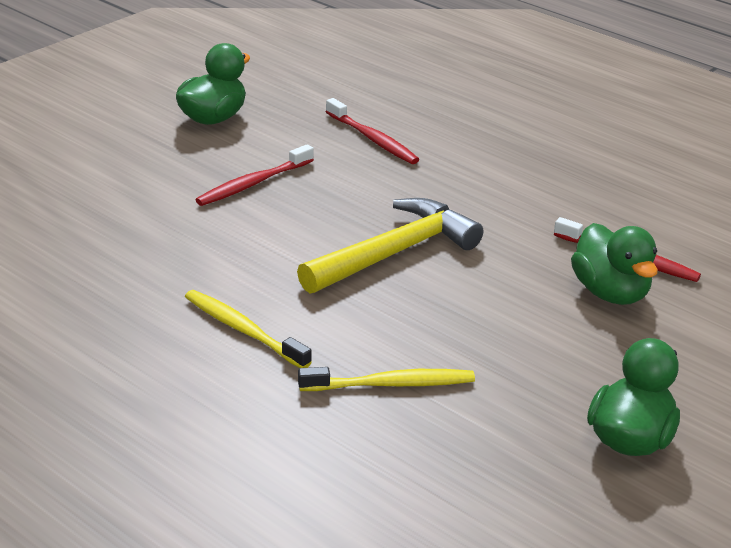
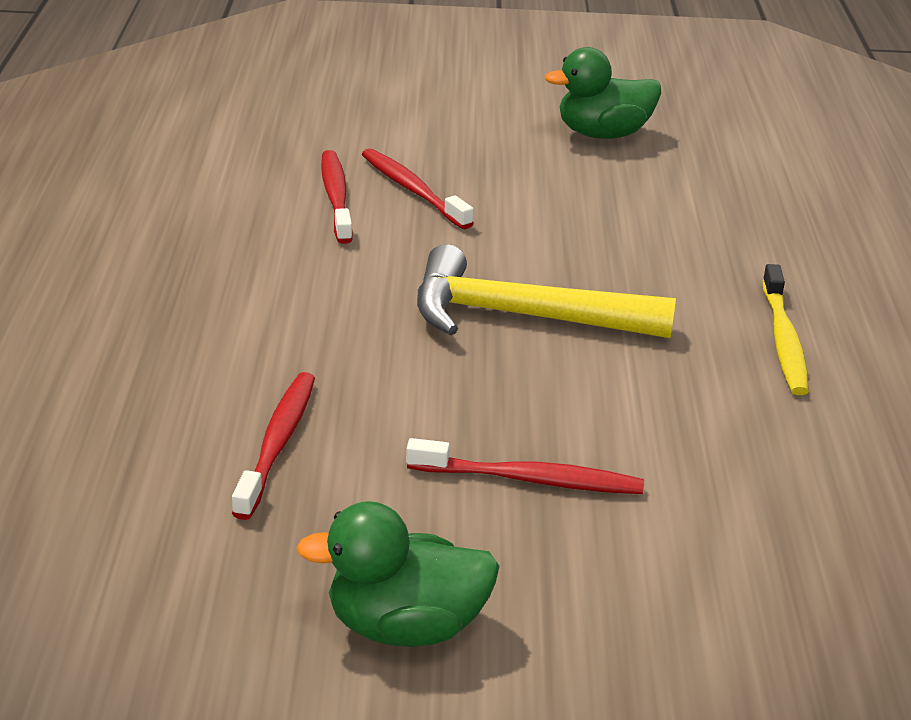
camera: 130 degrees left, 0 degrees up
yellow toothbrush [298,367,475,391] -> none
green duck [571,223,658,305] -> red toothbrush [362,148,474,229]

